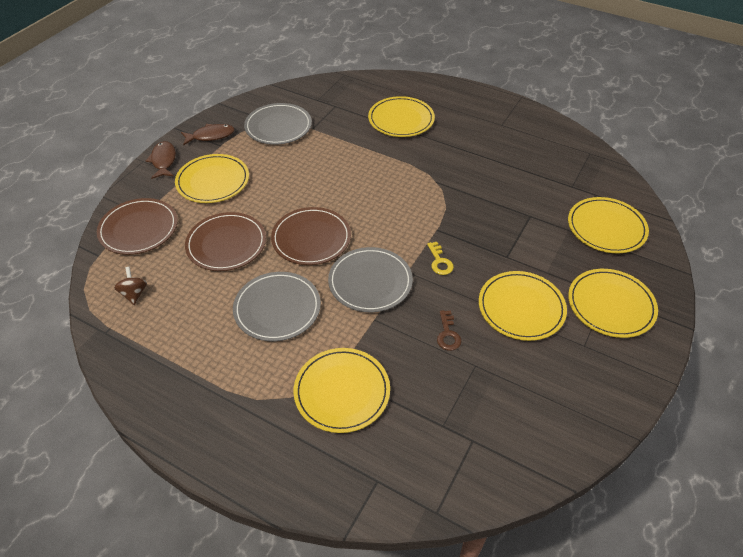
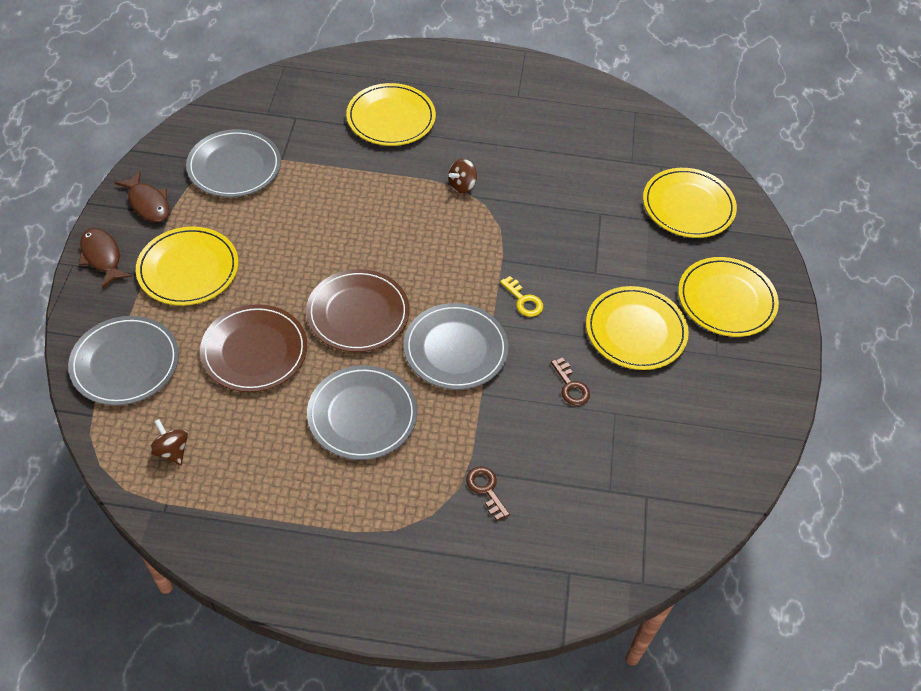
camera: 25 degrees left, 5 degrees up
brown plate [97,198,178,255] -> grey plate [68,316,179,406]
brown fish [181,124,235,146] -> brown fish turned 90 degrees clockwise [115,171,169,222]
yellow plate [294,348,390,433] -> brown key [466,467,510,521]
none -> brown spinning top [448,159,477,193]

